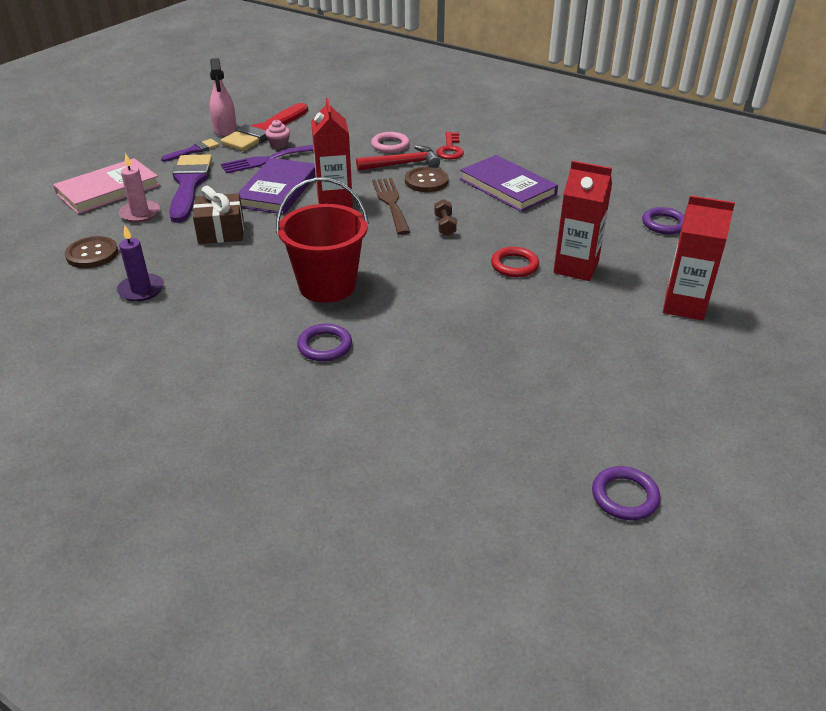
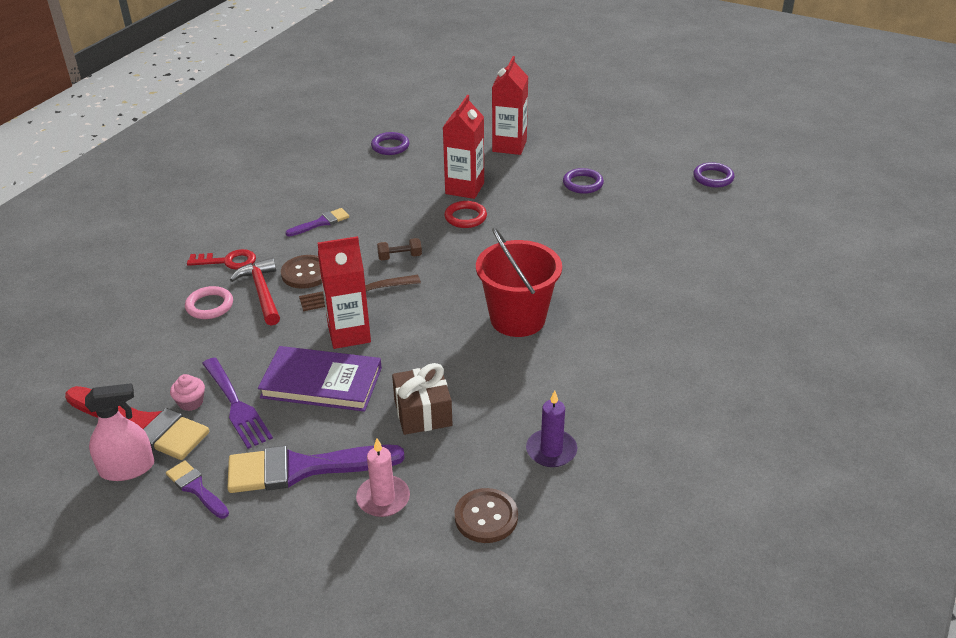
camera: 95 degrees left, 0 degrees up
pink book [53,158,160,214] -> none
purple ring [297,324,352,362] -> purple ring moved to [563,168,604,194]
purple book [460,155,558,212] -> purple brush [285,208,349,237]

